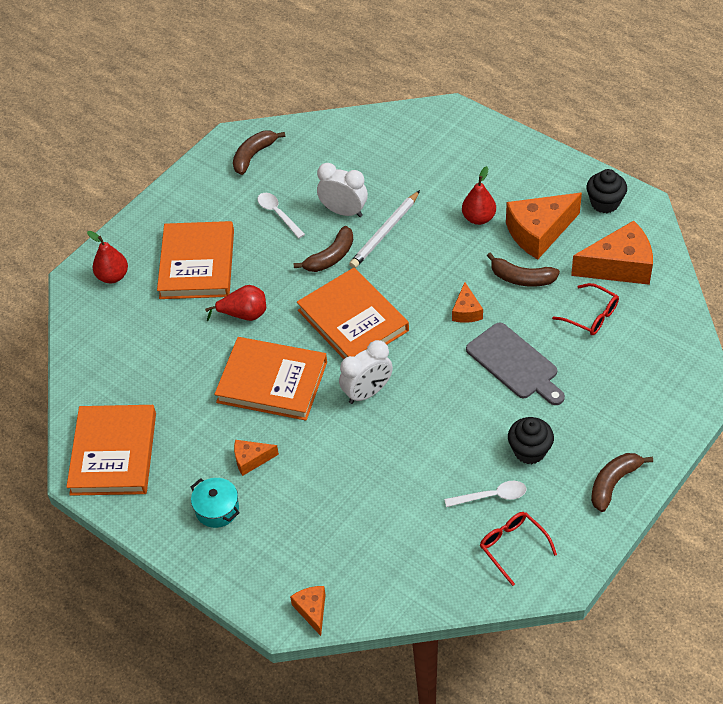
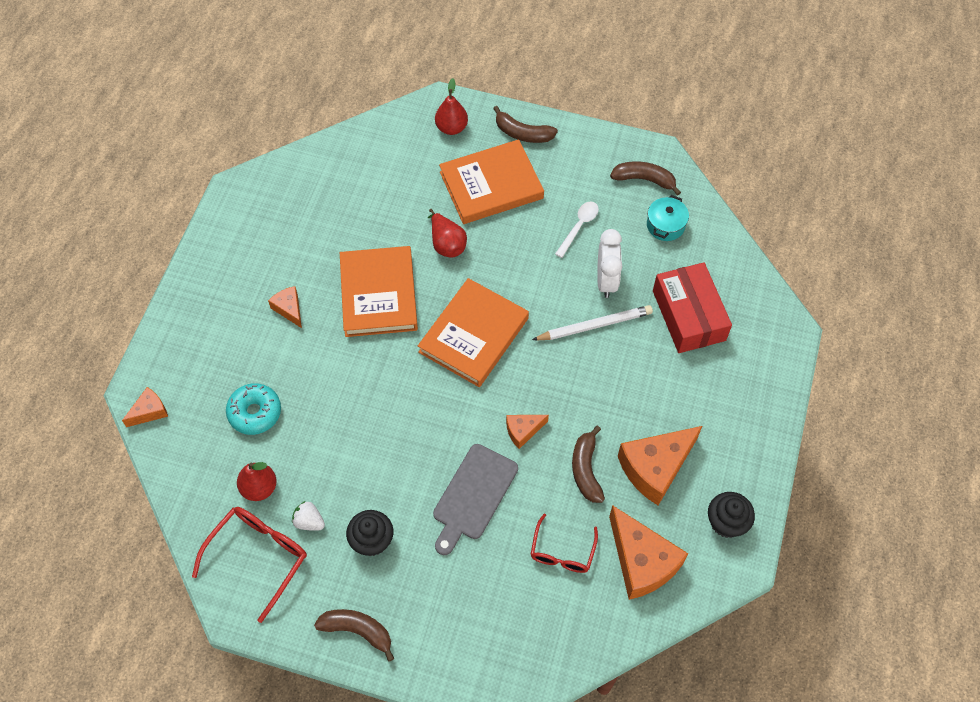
camera: 65 degrees right, 10 degrees up
orange book [66,405,156,496] -> none
turquoise pot [191,478,240,528] -> turquoise pot moved to [647,195,689,241]
brown banana [294,226,353,272] -> brown banana moved to [493,106,558,143]
white clock [339,340,393,404] -> none
white pencil [349,190,420,268] -> white pencil turned 150 degrees clockwise [532,305,653,340]
white spoon [444,481,526,507] -> white strawberry [292,501,325,531]
red pear [462,166,496,225] -> red pear moved to [237,462,277,501]
red glasses [480,512,557,586] -> red glasses [192,507,307,623], size x1.54
orange cheese [506,193,582,259] -> orange cheese turned 75 degrees counterclockwise [618,426,702,505]
none -> turquoise donut [226,383,281,435]
none -> red box [653,262,732,353]

